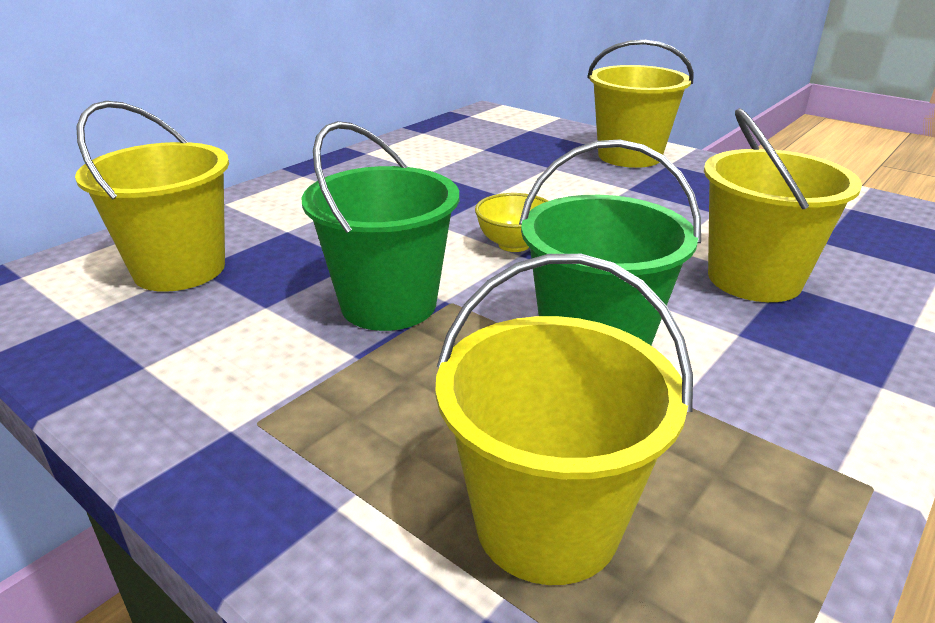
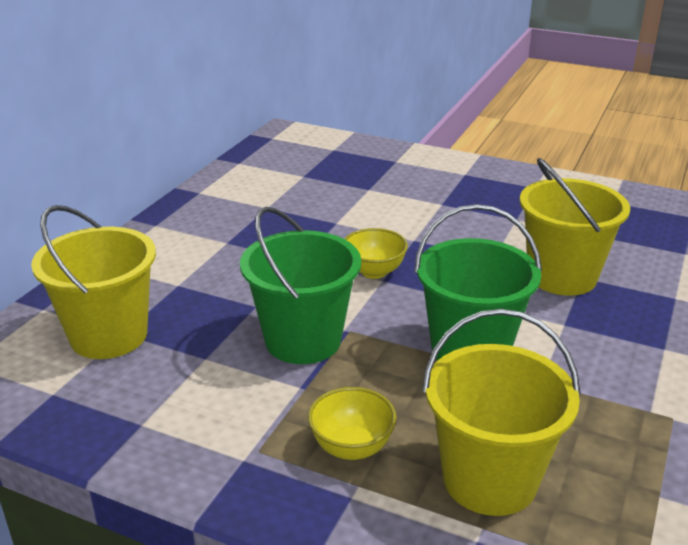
camera: 15 degrees left, 0 degrees up
yellow bucket [587,40,694,168] -> none
none -> yellow bowl [308,387,397,460]

